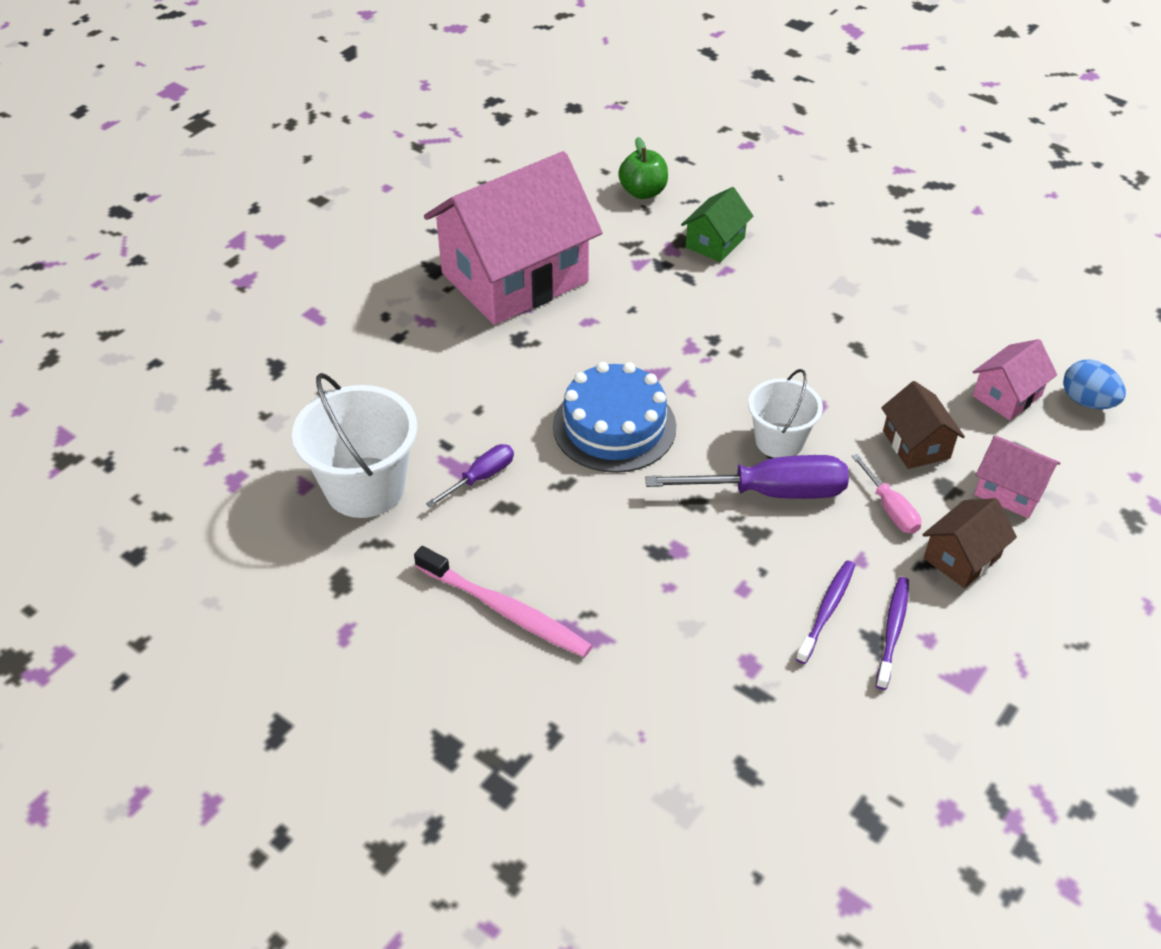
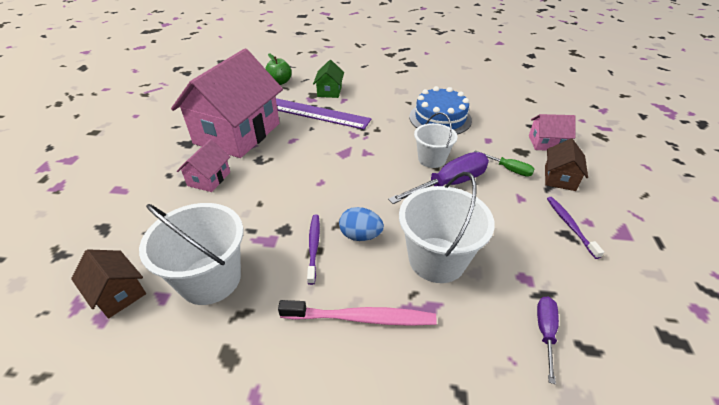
camera: 30 degrees left, 5 degrees down
purple screwdriver [426,444,514,508] -> purple screwdriver moved to [537,297,559,384]
blue cake [553,362,676,473] -> blue cake moved to [409,86,472,134]
purple toothbrush [796,560,855,664] -> purple toothbrush moved to [307,215,320,285]
pink screwdriver [852,454,921,534] -> green screwdriver [474,150,535,177]
brown house [881,381,965,469] -> brown house moved to [71,249,146,318]
pink house [973,339,1057,420] -> pink house moved to [177,139,230,192]
blue egg [1063,359,1126,409] -> blue egg moved to [339,207,384,241]
none -> purple ruler [276,98,372,130]
none -> white bucket [399,172,495,283]

